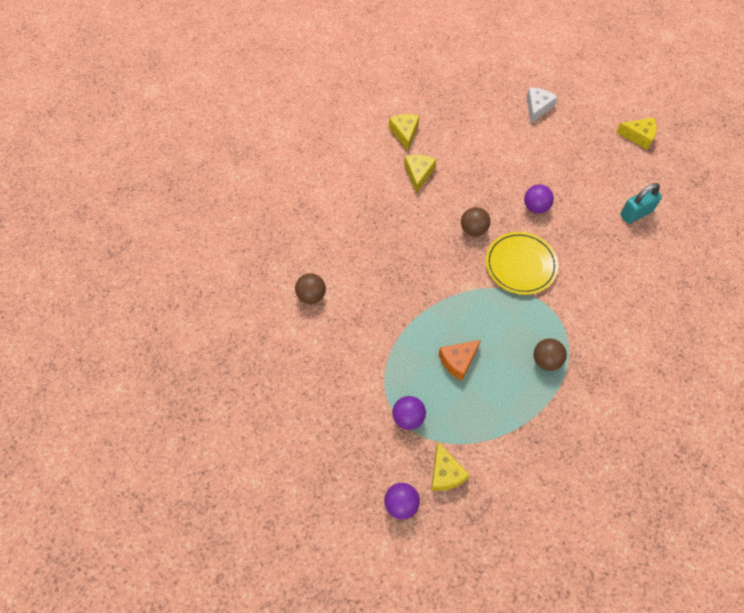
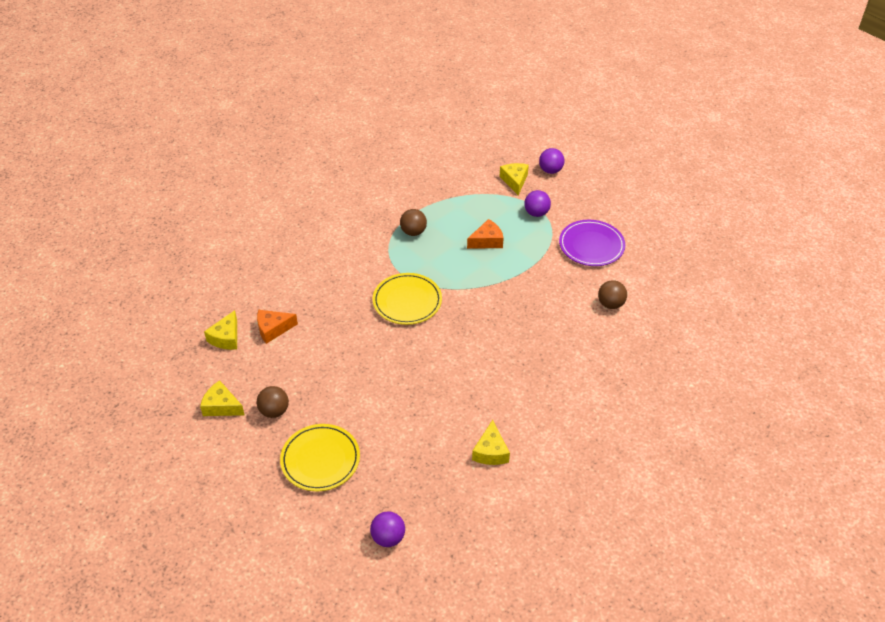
camera: 170 degrees left, 15 degrees down
yellow cheese [404,155,436,193] -> yellow cheese moved to [204,310,237,350]
brown ball [461,207,491,237] -> brown ball moved to [257,386,289,418]
purple ball [524,184,554,213] -> purple ball moved to [370,511,405,547]
white cheese [526,87,558,123] -> yellow plate [280,424,360,491]
turquoise padlock [620,183,662,224] -> orange cheese [257,310,298,344]
none -> purple plate [559,220,625,266]

